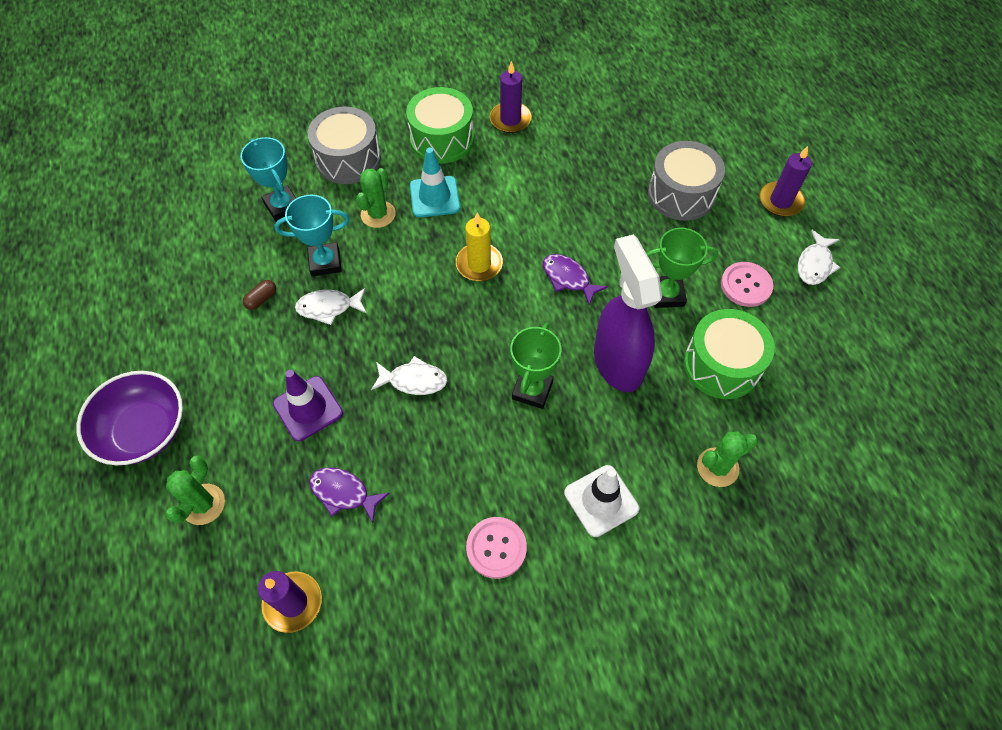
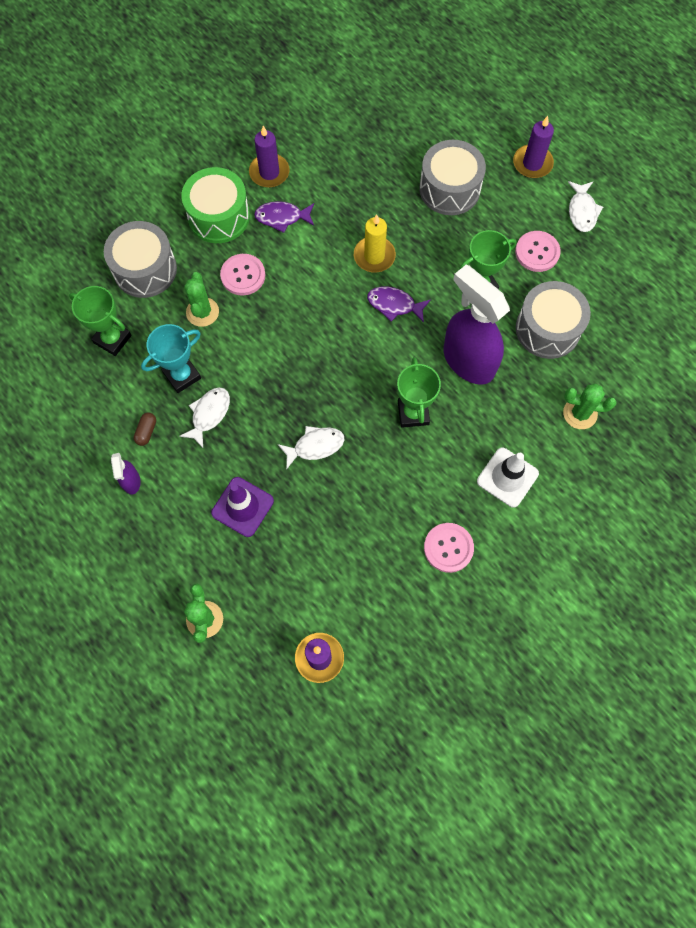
camera: 25 degrees left, 10 degrees up
purple bowl [76,371,183,465] -> none
turquoise trophy [240,137,296,222] -> green trophy [69,286,132,356]
white fish [295,288,367,325] -> white fish turned 150 degrees clockwise [179,387,230,448]
purple fish [309,467,389,523] -> purple fish moved to [254,201,314,233]
turquoise traffic cone [410,148,460,218] -> pink button [220,254,265,295]
yellow candle [456,212,503,281] -> yellow candle moved to [354,214,396,273]
green drum [684,309,775,399] -> grey drum [516,281,591,359]
green cactus [697,431,758,487] -> green cactus turned 60 degrees clockwise [563,383,617,429]
none -> purple spray bottle [111,453,141,495]

